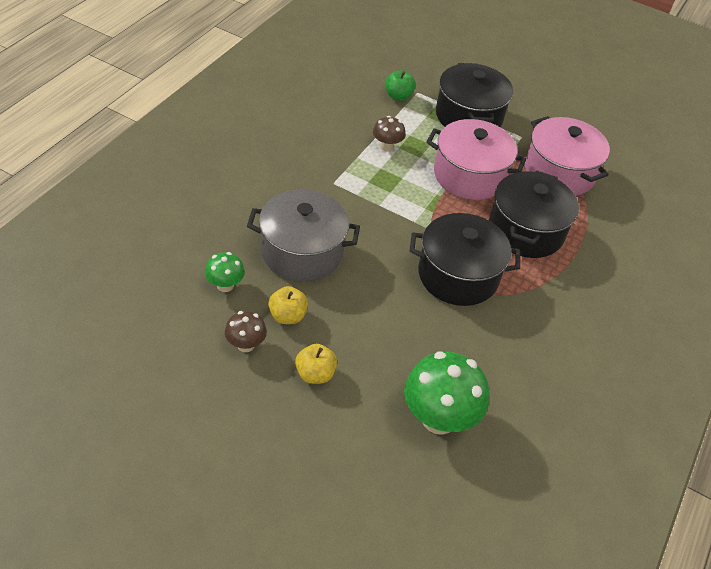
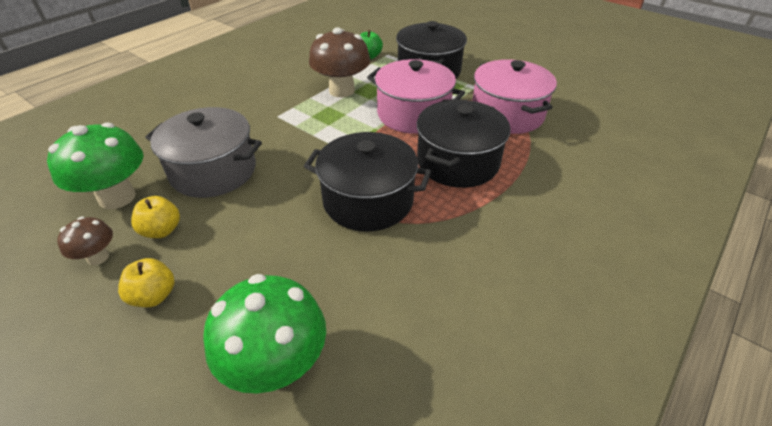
camera: 15 degrees right, 5 degrees down
green mushroom [205,252,245,292] -> green mushroom [47,122,143,209], size x1.92
brown mushroom [373,116,406,152] -> brown mushroom [309,27,371,97], size x1.92

